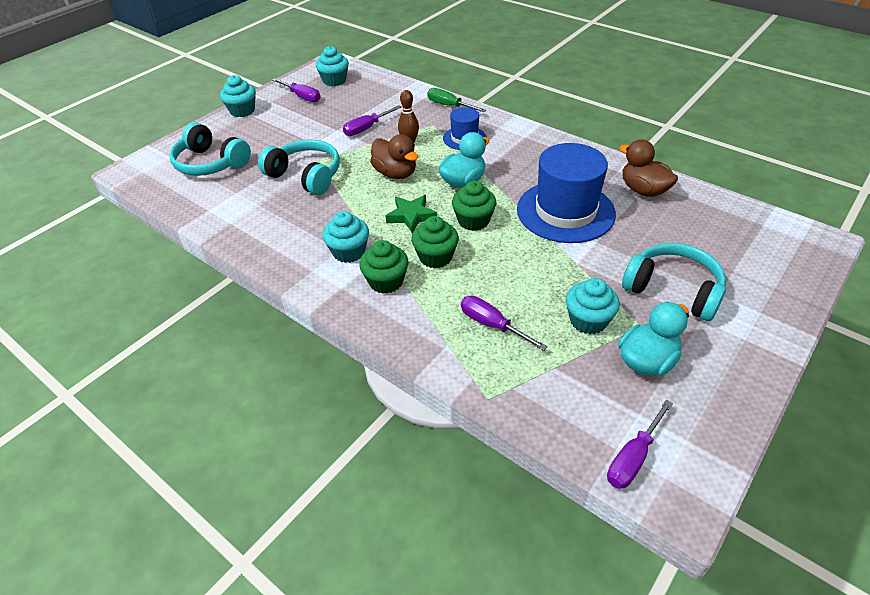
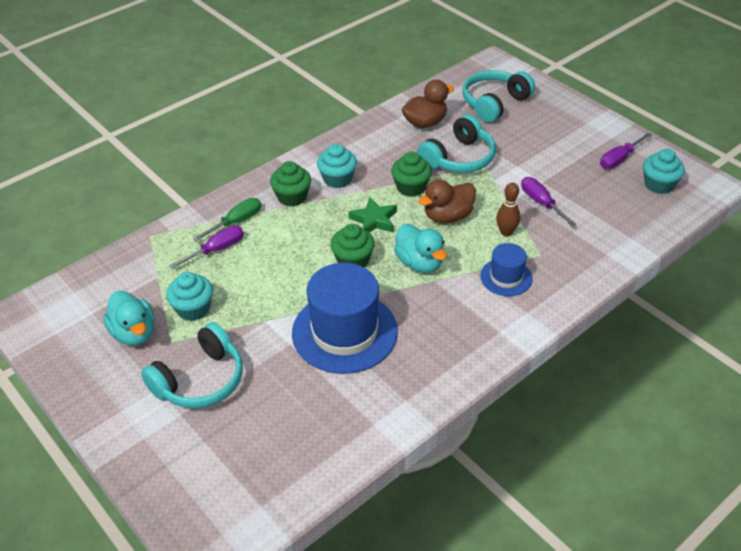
camera: 100 degrees right, 0 degrees up
turquoise cupcake [220,75,256,117] -> none
green cupcake [411,216,459,268] -> green cupcake moved to [391,152,432,197]
green screwdriver [427,88,486,112] -> green screwdriver moved to [193,198,261,241]
purple screwdriver [607,400,673,489] -> none
brown duck [619,139,678,197] -> brown duck moved to [402,80,454,128]

